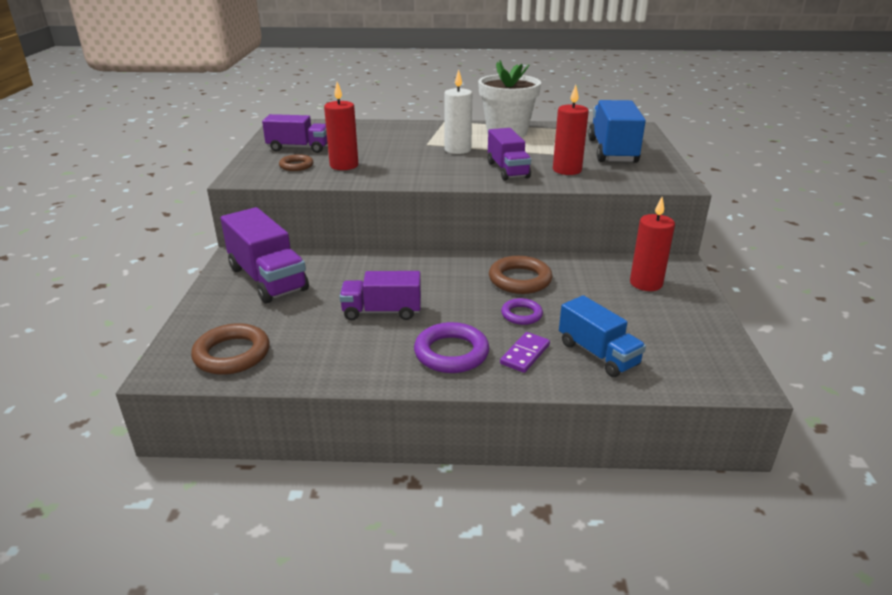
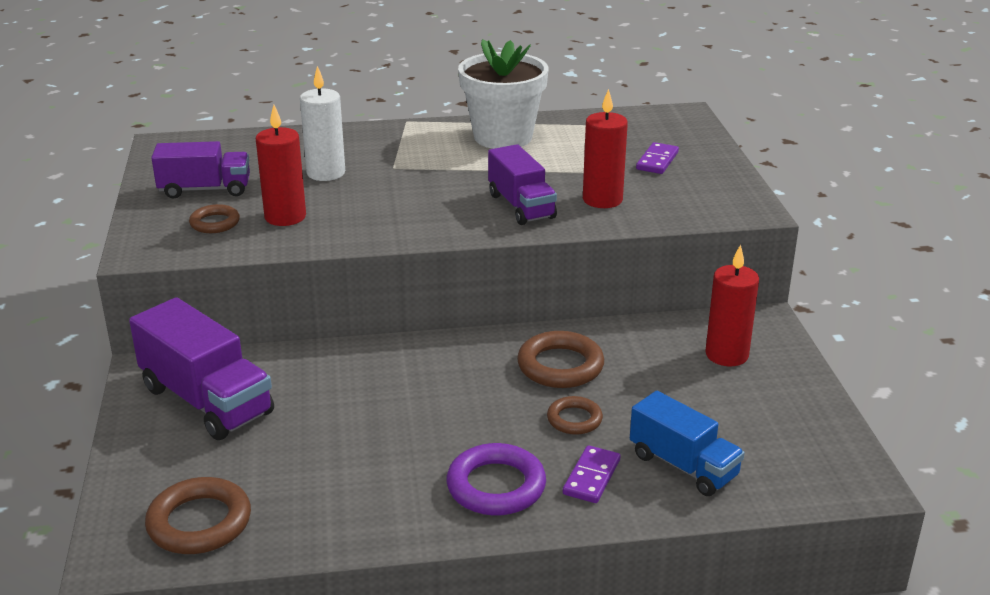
camera: 10 degrees left, 0 degrees up
purple truck [339,271,421,320] -> none
white candle [444,69,472,154] -> white candle moved to [300,66,345,181]
purple ring [501,298,543,325] -> brown ring [547,396,603,435]
blue truck [588,100,646,163] -> purple domino [636,142,679,174]

